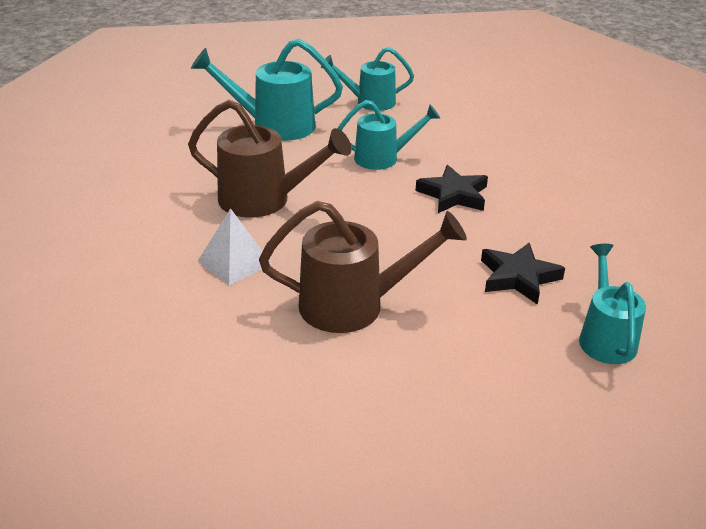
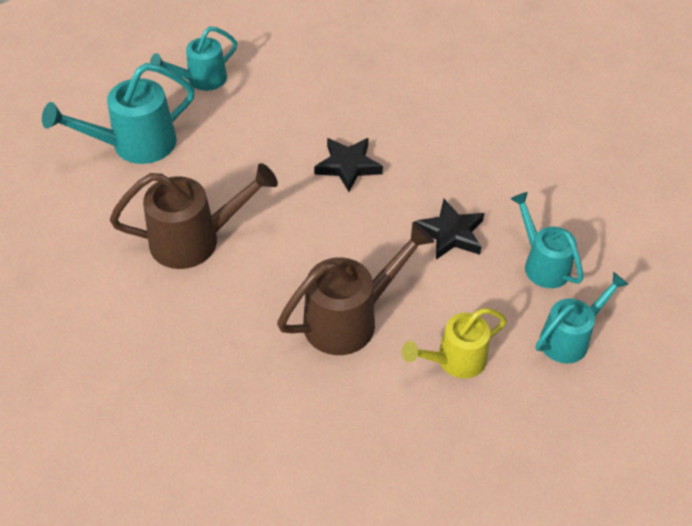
camera: 30 degrees left, 15 degrees up
white pyramid [198,208,272,285] -> none
turquoise watering can [338,100,440,170] -> turquoise watering can moved to [536,272,629,364]
none -> yellow watering can [402,308,507,378]

